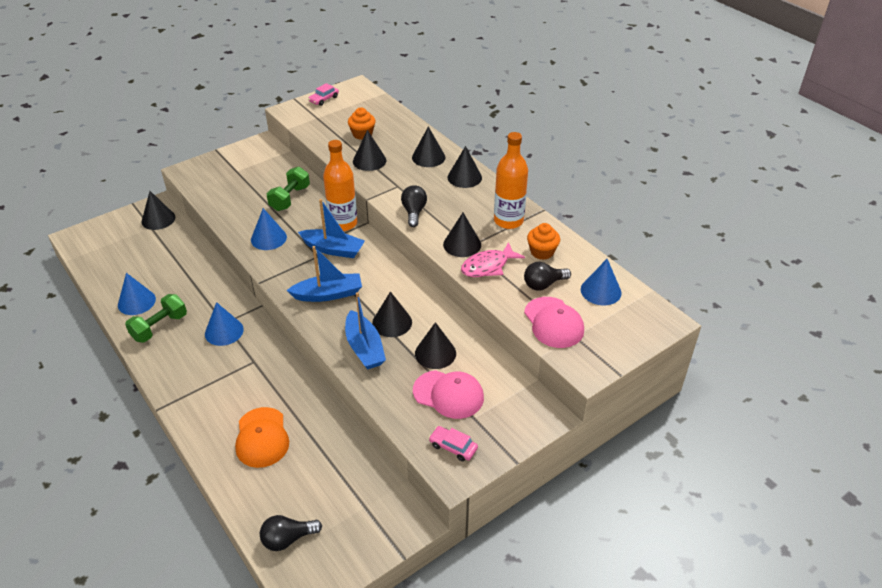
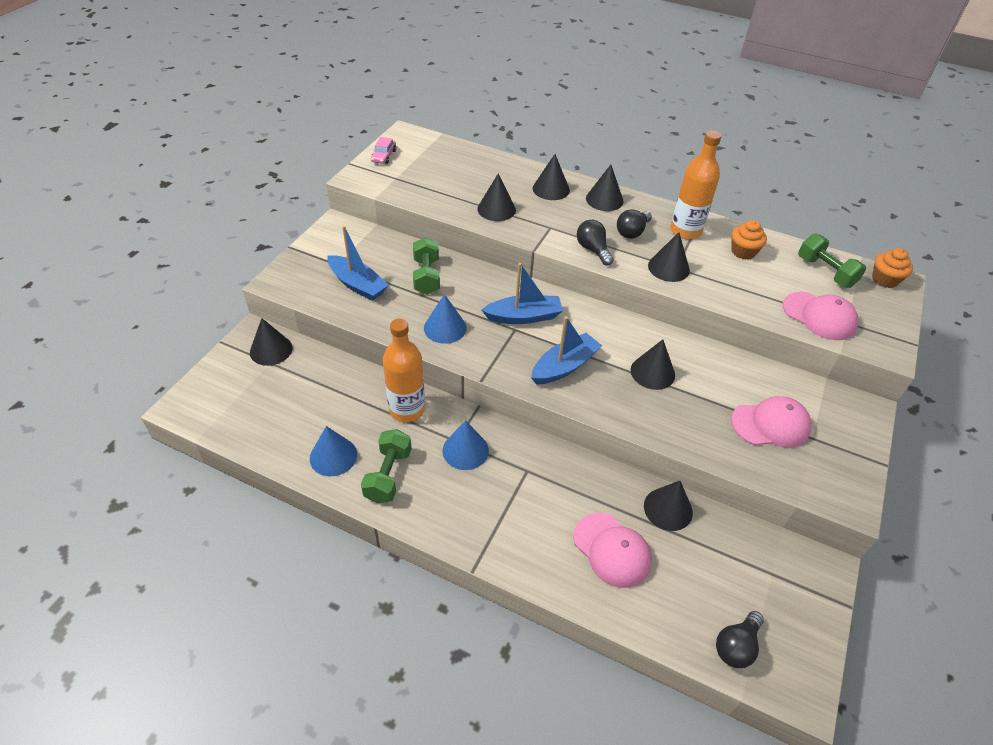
camera: 30 degrees left, 5 degrees up
orange cap [235,407,289,468] -> pink cap [573,513,652,588]
orange bottle [323,140,357,231] -> orange bottle moved to [383,318,425,422]
blue boat [345,292,386,369] -> blue boat moved to [327,226,389,301]
orange cupcake [348,108,375,140] -> orange cupcake moved to [872,248,913,288]
black cone [415,322,456,369] -> black cone moved to [644,481,693,531]
pink car [429,426,478,461] -> none
pink fish [461,242,525,277] -> none
black light bulb [524,262,571,291] -> black light bulb moved to [617,209,652,239]
blue cone [581,259,621,305] -> green dumbbell [798,233,866,288]

